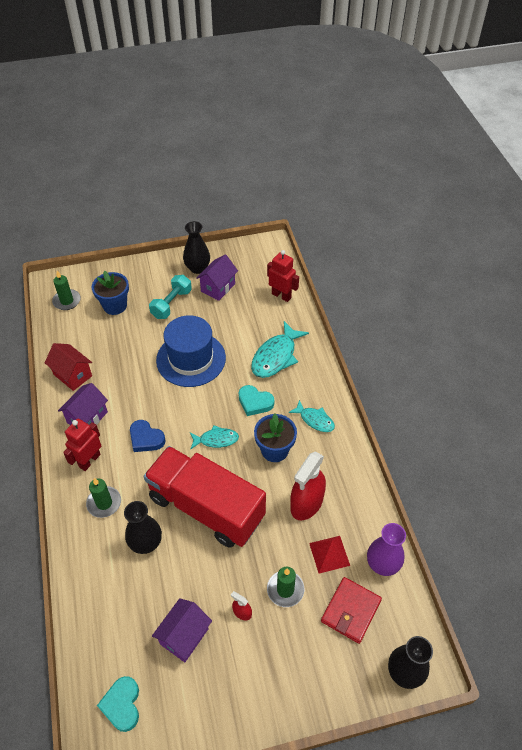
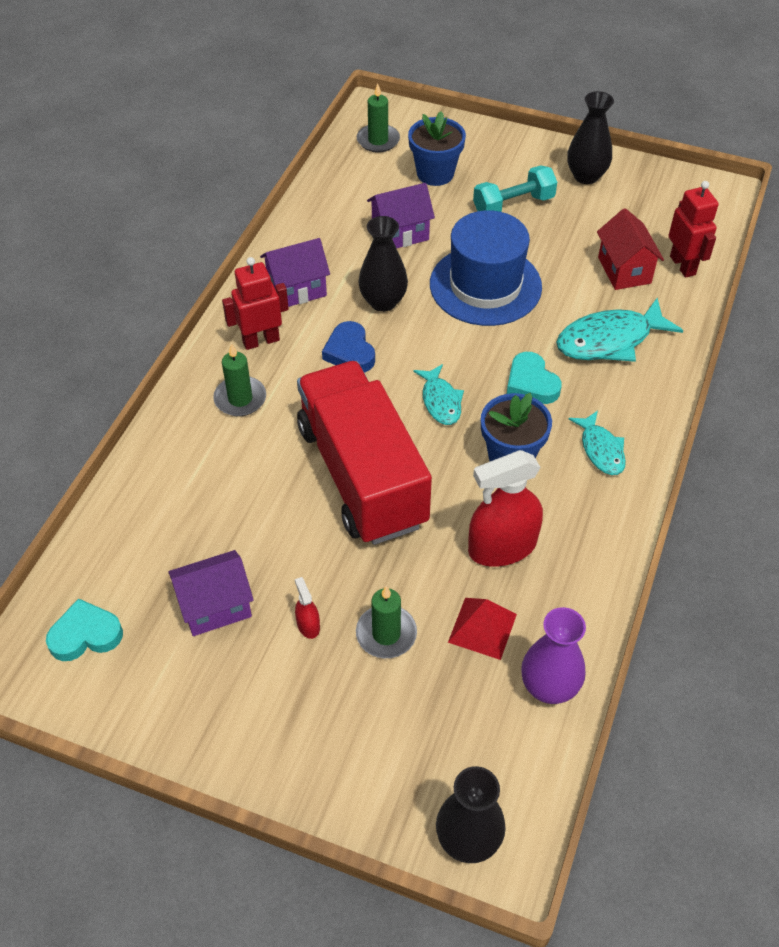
camera: 35 degrees right, 0 degrees up
red house [45,343,92,391] -> red house moved to [597,208,664,290]
turquoise heart [97,676,139,732] -> turquoise heart turned 45 degrees clockwise [46,598,123,661]
black vase [124,501,162,554] -> black vase moved to [358,216,408,312]
turquoise fish [190,425,239,450] -> turquoise fish turned 45 degrees clockwise [413,364,464,425]
purple house [196,254,238,301] -> purple house moved to [367,183,435,248]
red wallet [321,577,382,644] -> none

